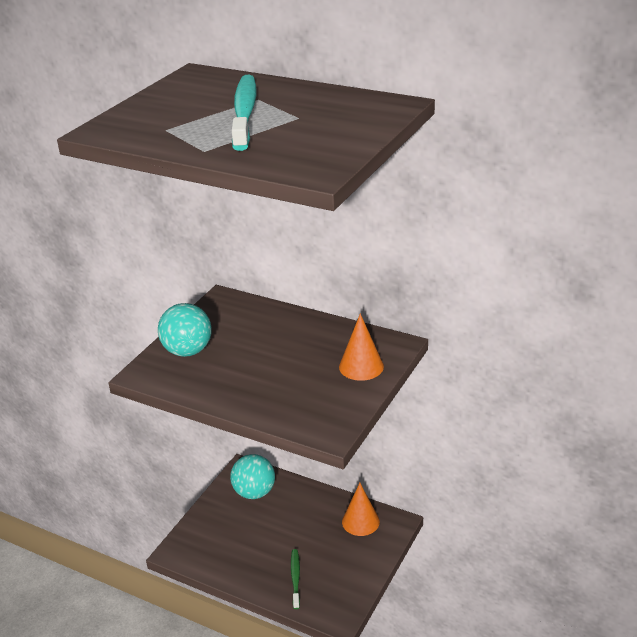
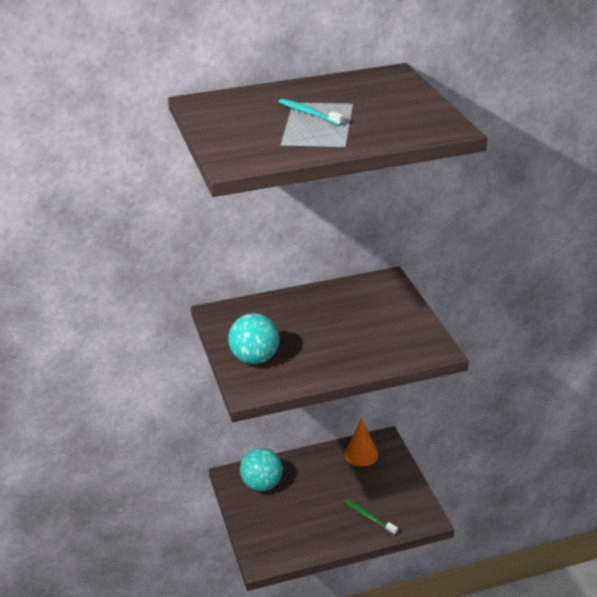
camera: 45 degrees left, 0 degrees up
turquoise toothbrush [232,75,256,151] -> turquoise toothbrush [279,99,344,126], size x0.54
orange cone [339,313,384,381] -> none

